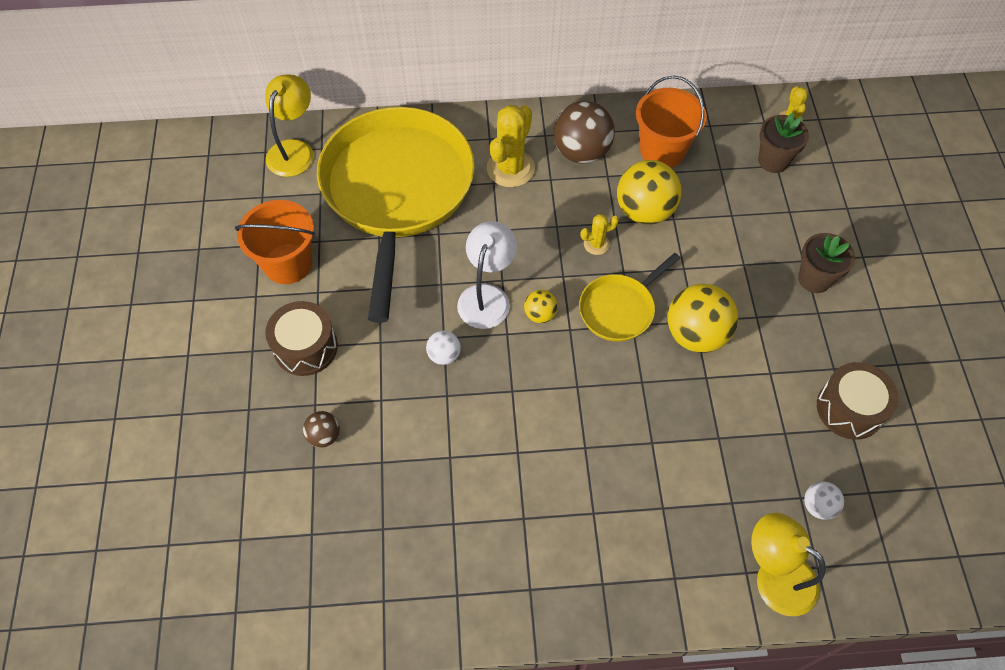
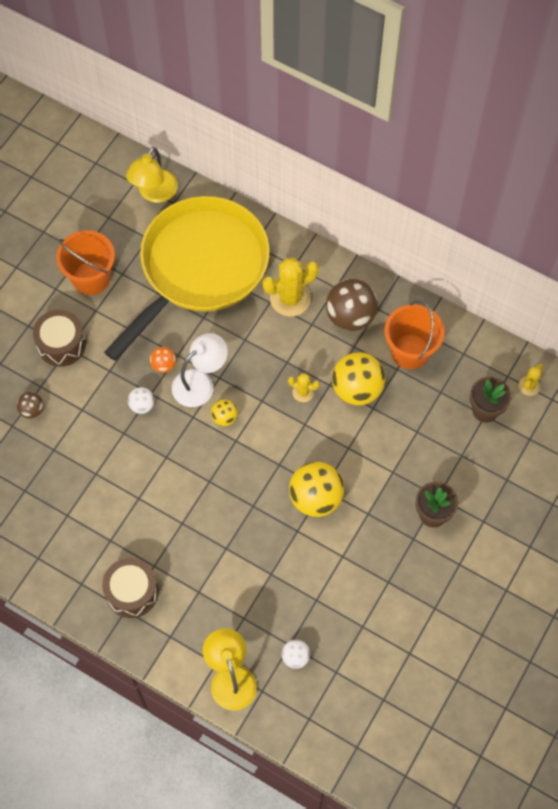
camera: 35 degrees right, 5 degrees up
yellow lamp [265,75,314,177] -> yellow lamp turned 150 degrees clockwise [126,147,178,203]
yellow pan [579,253,680,342] -> none
brown drum [817,362,898,440] -> brown drum moved to [102,558,158,618]
none -> orange ball [150,347,176,373]

